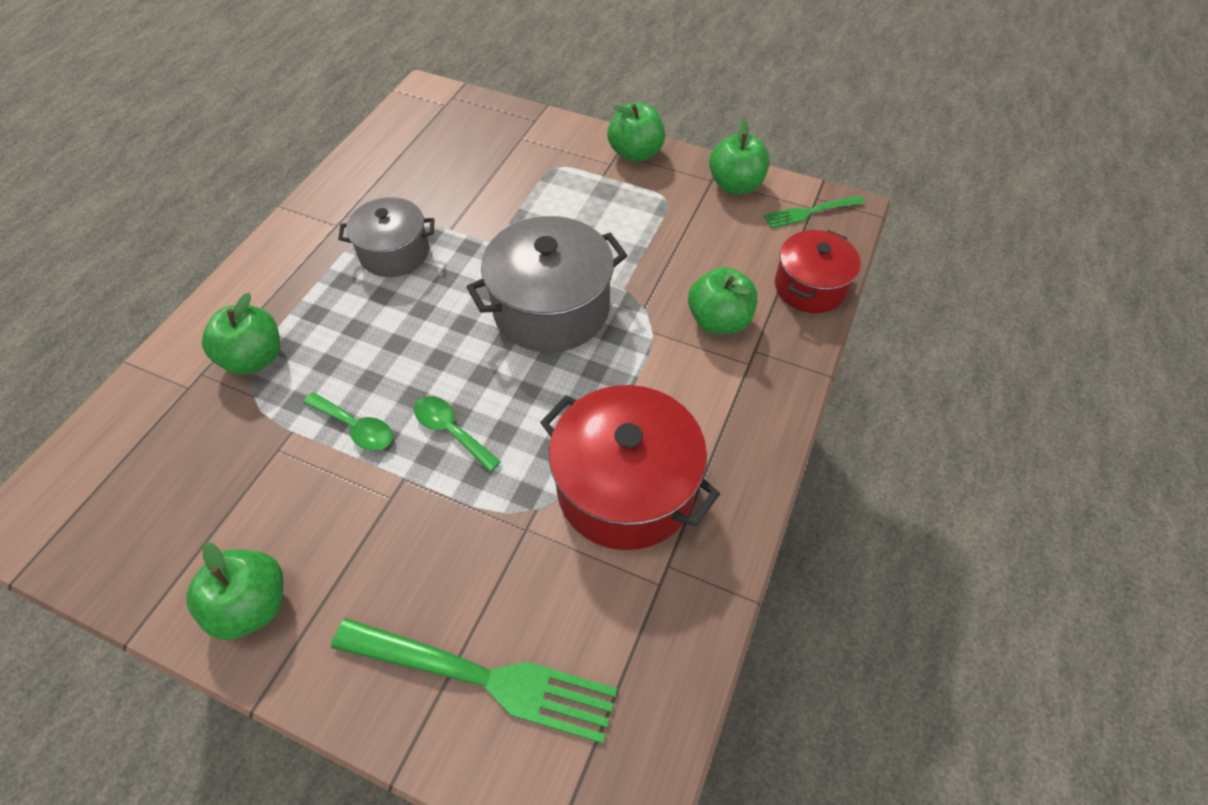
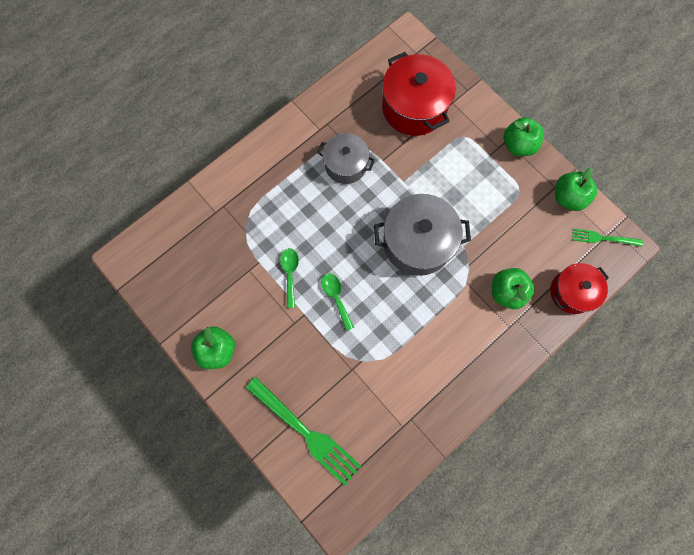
camera: 25 degrees right, 20 degrees up
green apple [202,293,280,375] -> none
green spoon [303,392,393,451] -> green spoon turned 150 degrees counterclockwise [280,248,299,308]
red pot [540,385,720,550] -> red pot moved to [382,52,456,136]

